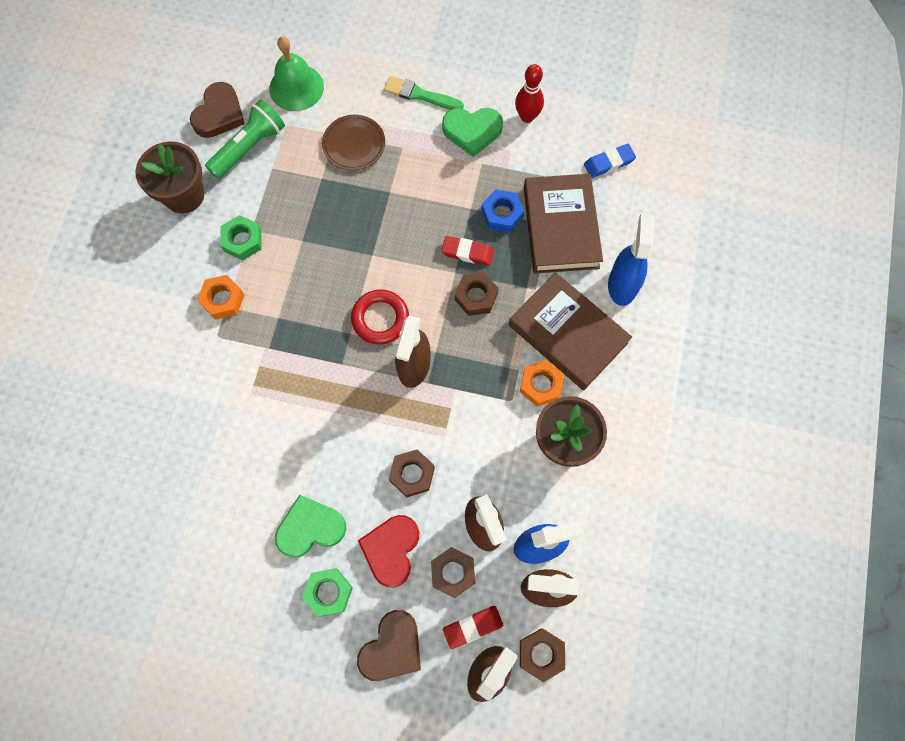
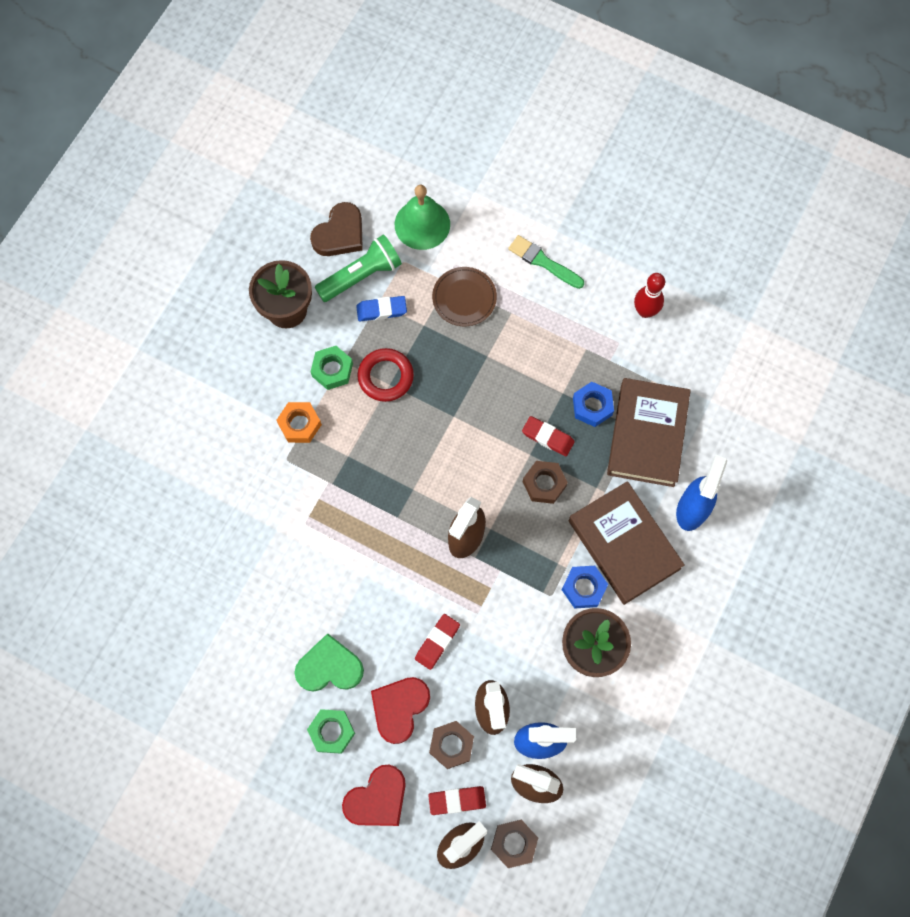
camera: 15 degrees right, 0 degrees up
red ring [351,289,409,345] -> red ring moved to [357,348,414,402]
brown heart [357,610,421,681] -> red heart [342,765,406,826]
brown nut [389,449,435,498] -> red eraser [415,614,460,670]
green heart [442,108,503,157] -> none
orange nut [520,360,564,407] -> blue nut [562,566,608,609]
blue eraser [584,144,636,178] -> blue eraser moved to [356,296,407,321]

